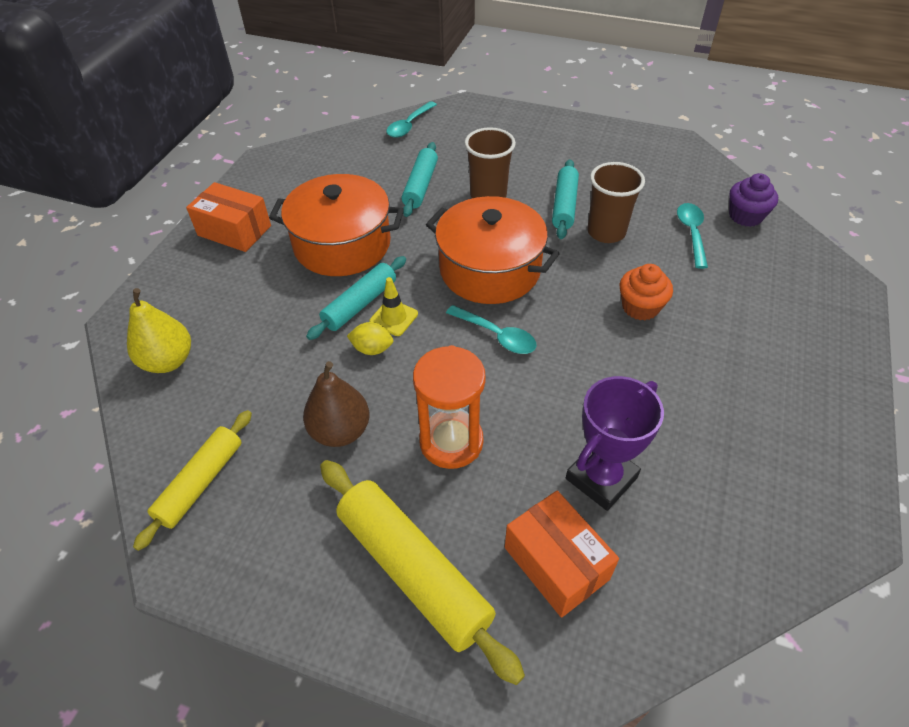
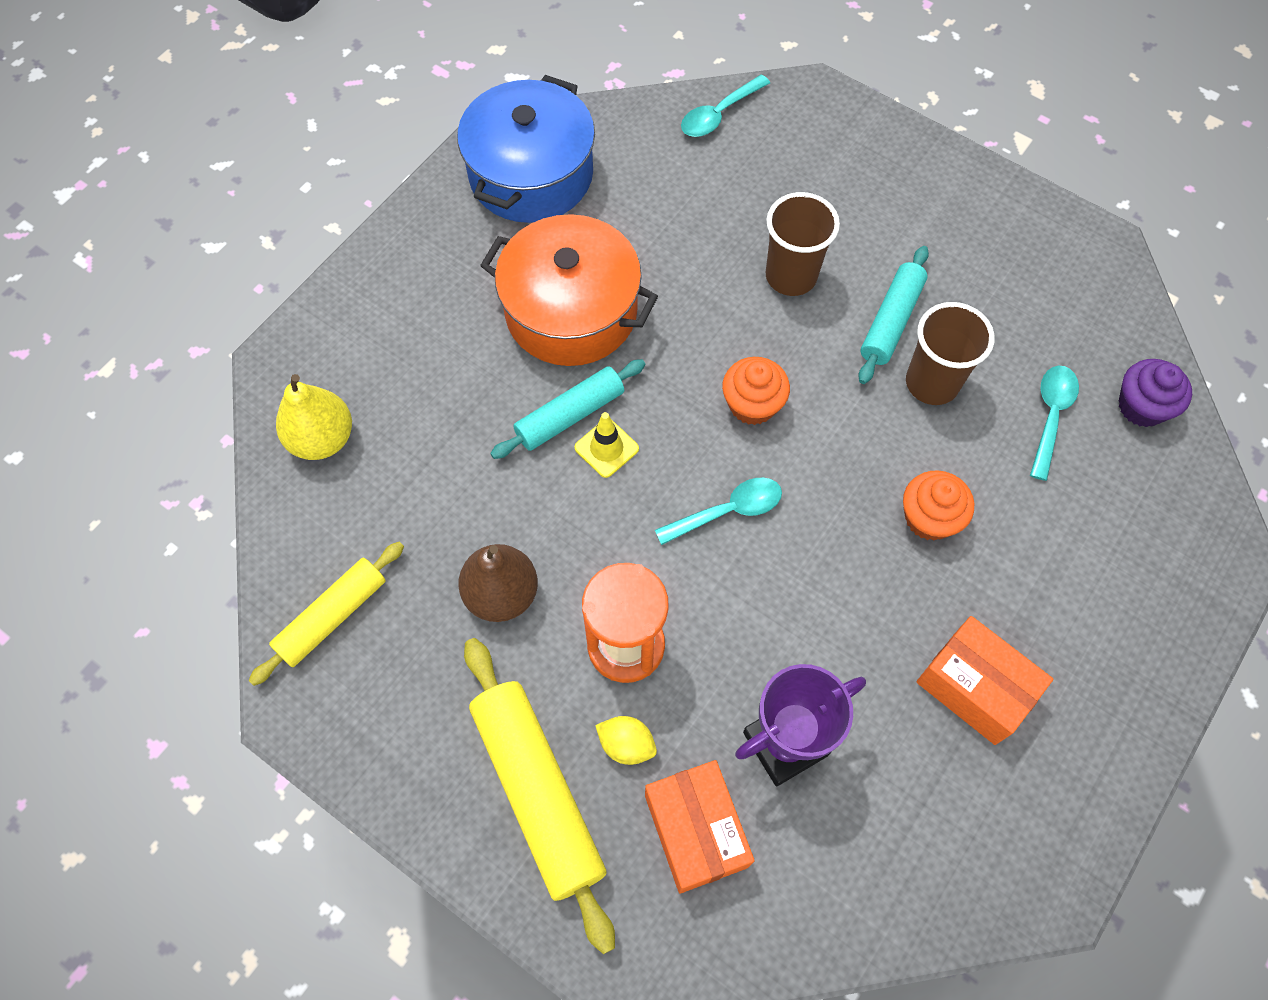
camera: 15 degrees right, 15 degrees up
orange box [186,182,271,252] -> orange box moved to [916,616,1053,745]
yellow lemon [347,322,393,355] -> yellow lemon moved to [595,716,657,765]
turquoise rolling pin [402,142,438,217] -> none
orange pot [426,196,560,304] -> orange cupcake [722,357,790,425]
turquoise spoon [446,305,537,354] -> turquoise spoon turned 75 degrees counterclockwise [655,477,782,545]
none -> blue pot [457,75,595,223]

